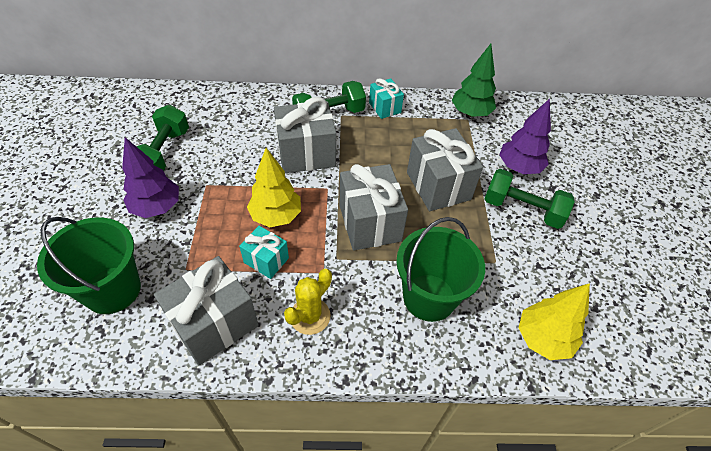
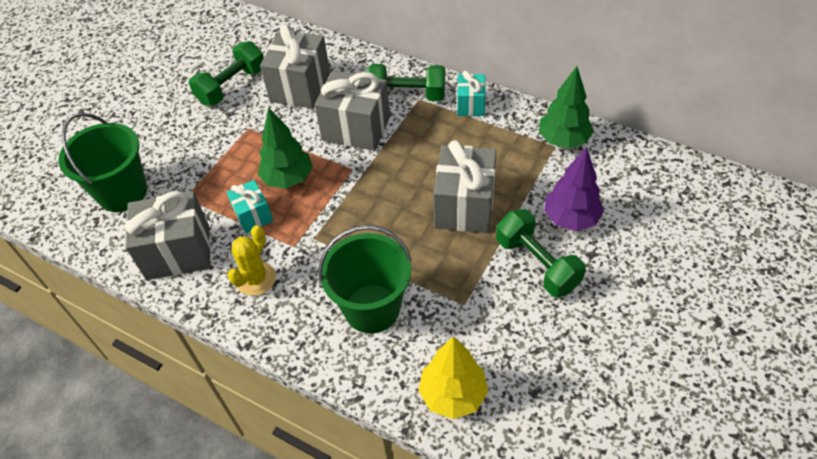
camera: 35 degrees right, 0 degrees up
purple tree [122,137,179,218] -> none
yellow tree [247,148,301,227] -> green tree [258,107,313,188]
yellow cactus [284,269,332,335] -> yellow cactus turned 45 degrees counterclockwise [227,225,276,296]
grey gift [339,164,408,250] -> grey gift moved to [260,24,330,108]

